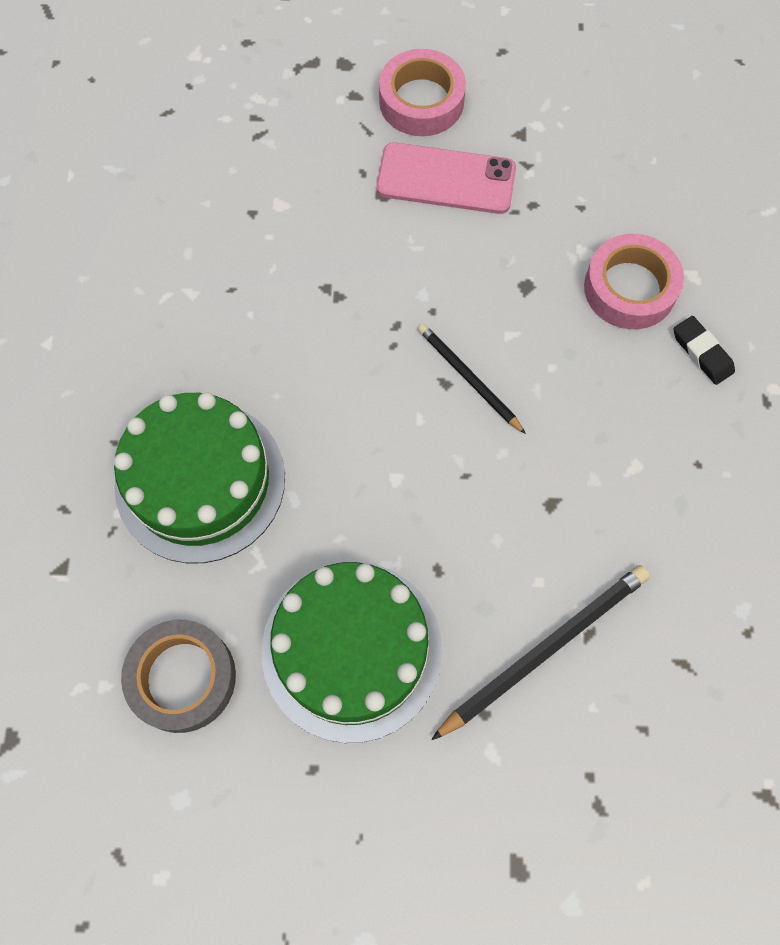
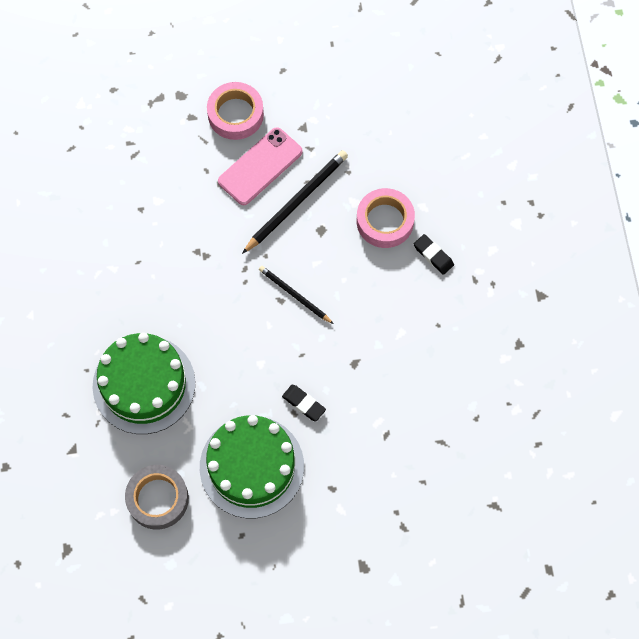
camera: 10 degrees left, 0 degrees up
pink phone [376,142,516,214] -> pink phone turned 45 degrees counterclockwise [218,127,303,205]
black pencil [431,565,650,740] -> black pencil moved to [242,150,348,254]
none -> black eraser [282,385,326,421]

